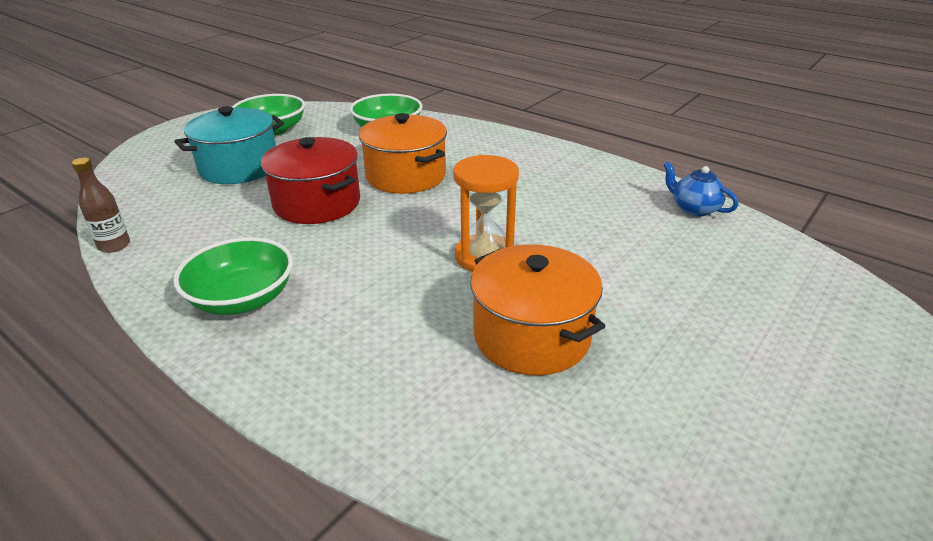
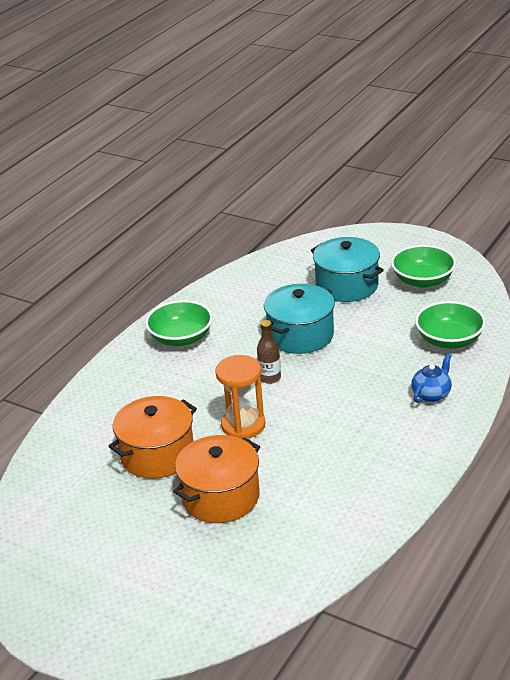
camera: 85 degrees right, 0 degrees up
brown bottle [72,157,130,253] -> brown bottle moved to [257,320,281,384]
red pot [261,137,360,224] -> turquoise pot [264,284,335,354]
orange pot [359,113,447,194] -> orange pot moved to [173,435,260,523]
blue teapot [664,162,738,217] -> blue teapot moved to [411,354,452,403]

